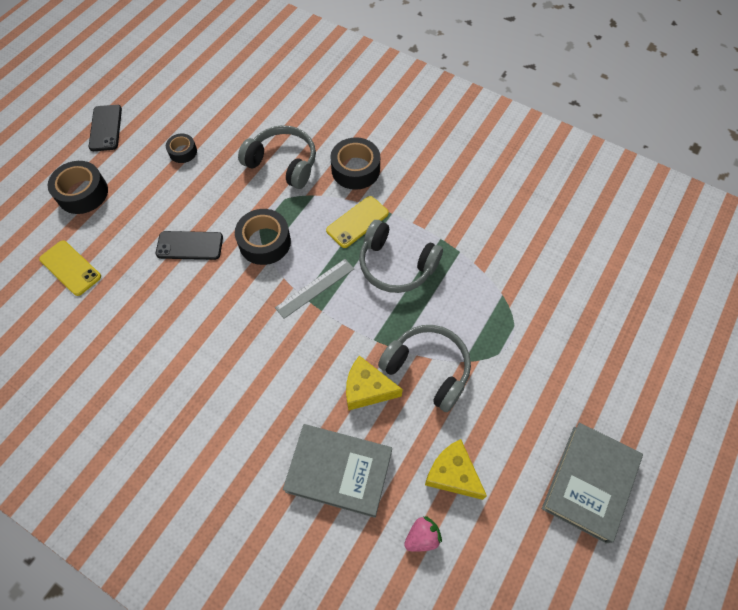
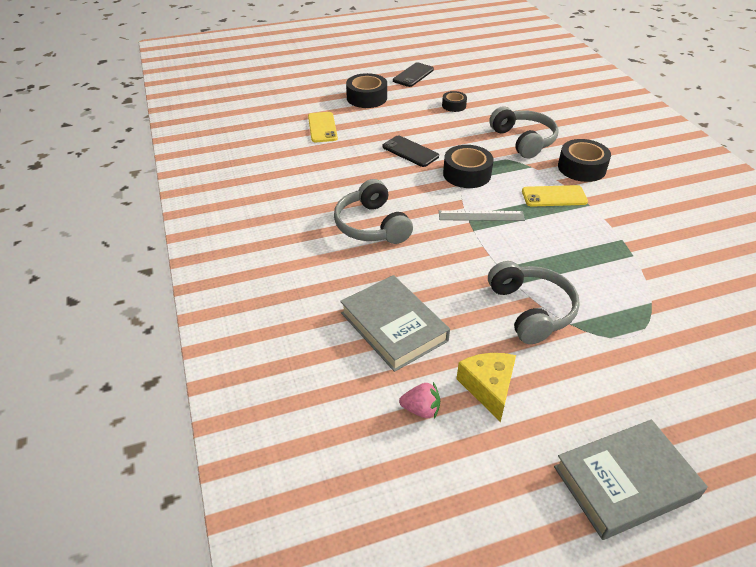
camera: 40 degrees right, 20 degrees down
yellow cheese [346,356,403,411] -> none
grey headphones [359,220,443,293] -> grey headphones moved to [334,179,413,244]

